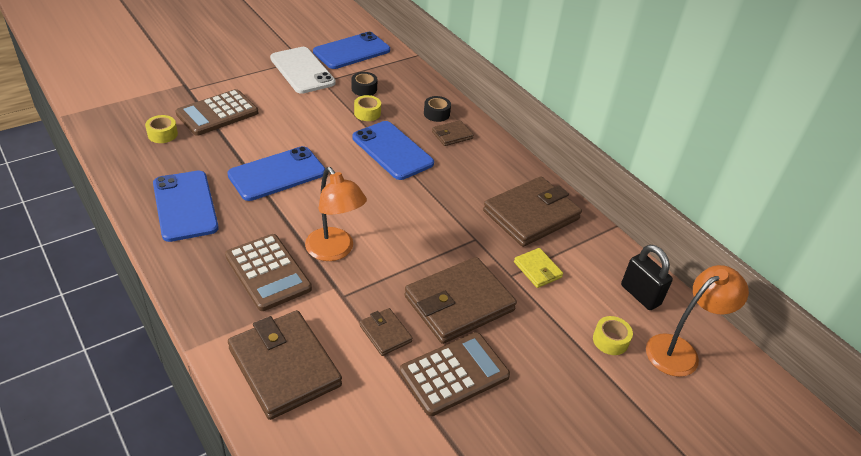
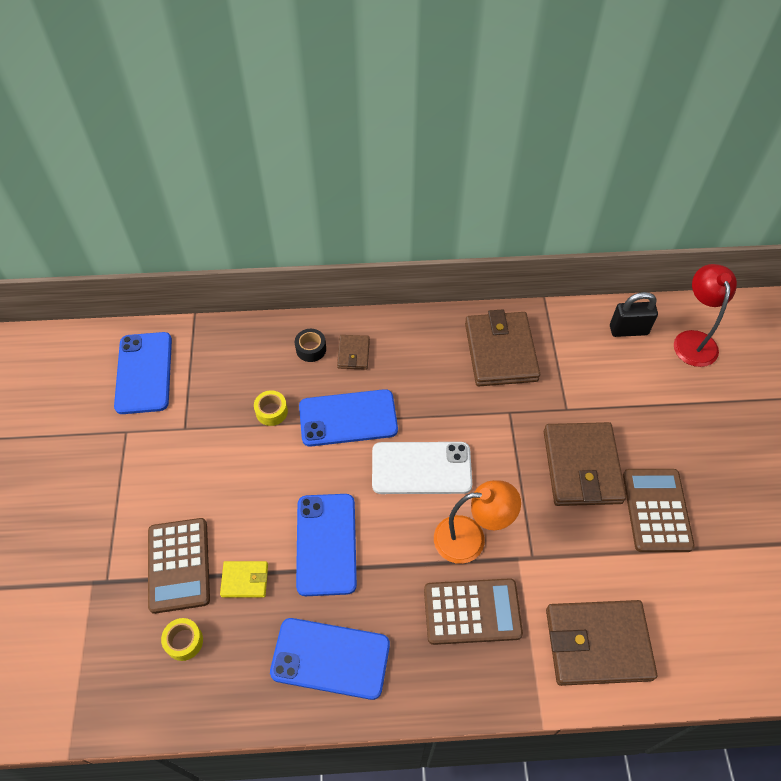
camera: 55 degrees left, 15 degrees up
white phone [270,47,336,94] -> white phone moved to [372,442,472,494]
black tape [352,72,378,96] -> none
brown wallet [360,308,412,356] -> none
yellow wallet [514,248,563,288] -> yellow wallet moved to [220,561,268,597]
yellow tape [593,316,633,355] -> none
orange lamp [646,265,749,377] -> red lamp [674,264,737,367]

